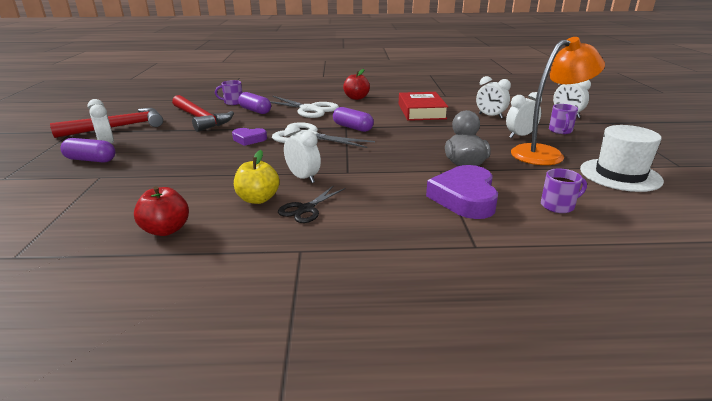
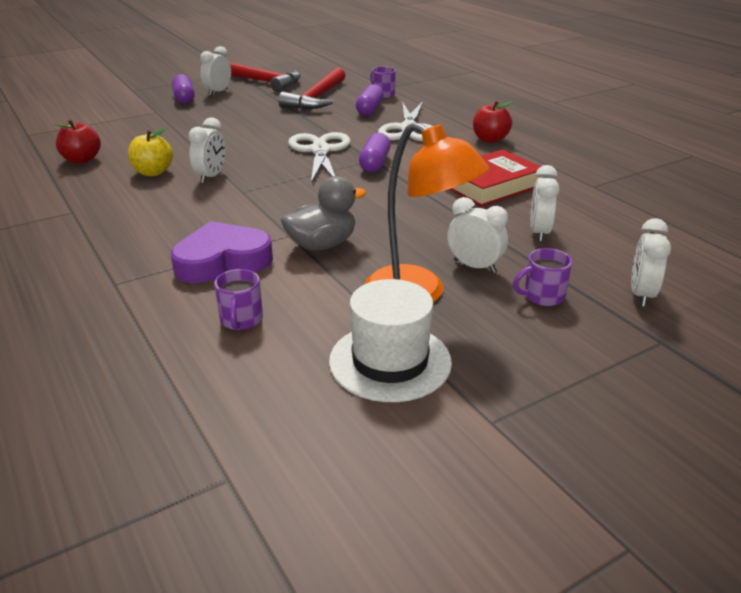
camera: 60 degrees right, 5 degrees up
purple heart [232,128,267,146] -> none
black scissors [278,185,346,223] -> none
purple mug [541,168,587,213] -> purple mug turned 45 degrees clockwise [214,269,263,330]

